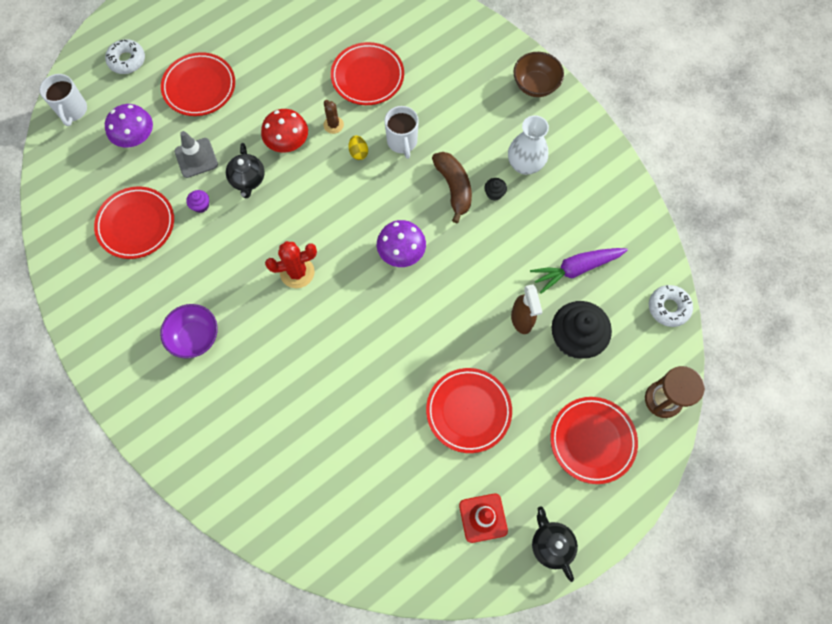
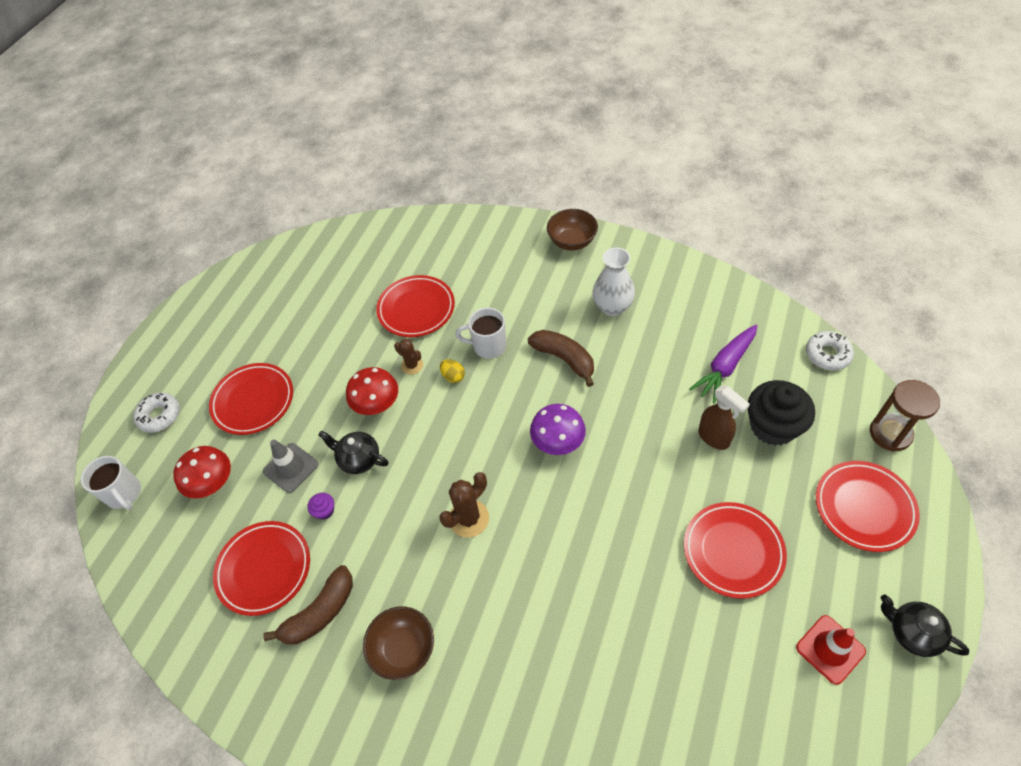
camera: 25 degrees left, 15 degrees down
purple mushroom [105,104,153,148] -> red mushroom [173,446,231,499]
purple bowl [160,304,218,359] -> brown bowl [363,606,434,680]
black teapot [226,143,265,198] -> black teapot turned 150 degrees clockwise [319,431,389,474]
red cactus [265,241,317,288] -> brown cactus [439,472,489,538]
white mug [384,106,419,159] -> white mug turned 135 degrees clockwise [456,308,506,359]
black cupcake [484,178,507,201] -> none
none -> brown banana [263,565,353,644]

